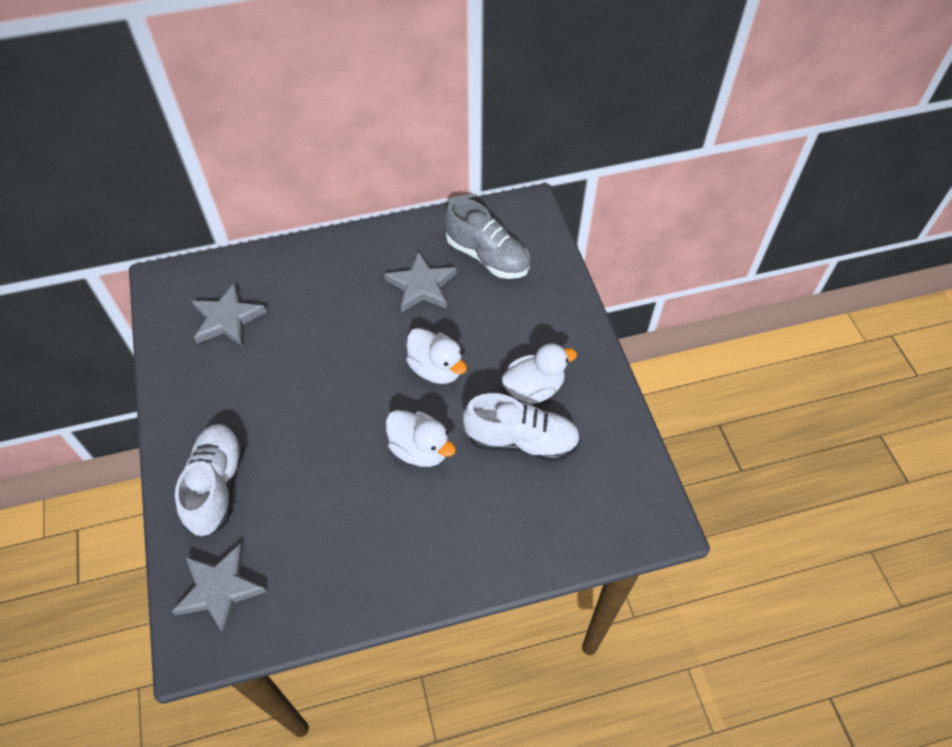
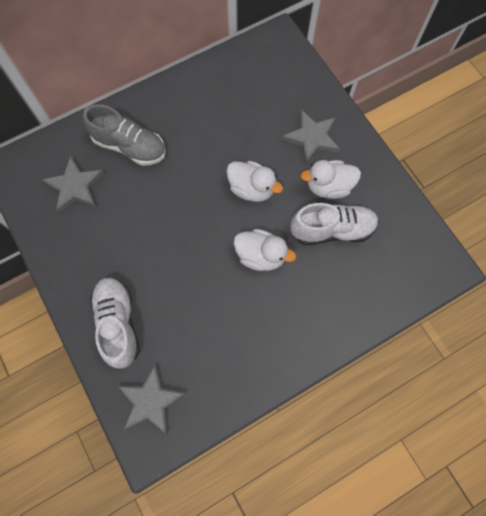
camera: 15 degrees left, 15 degrees up
grey star [384,251,457,313] -> grey star moved to [282,110,340,164]
grey shoe [444,198,530,279] -> grey shoe moved to [83,104,166,166]
white duck [501,343,577,404] -> white duck turned 150 degrees counterclockwise [300,160,361,199]

